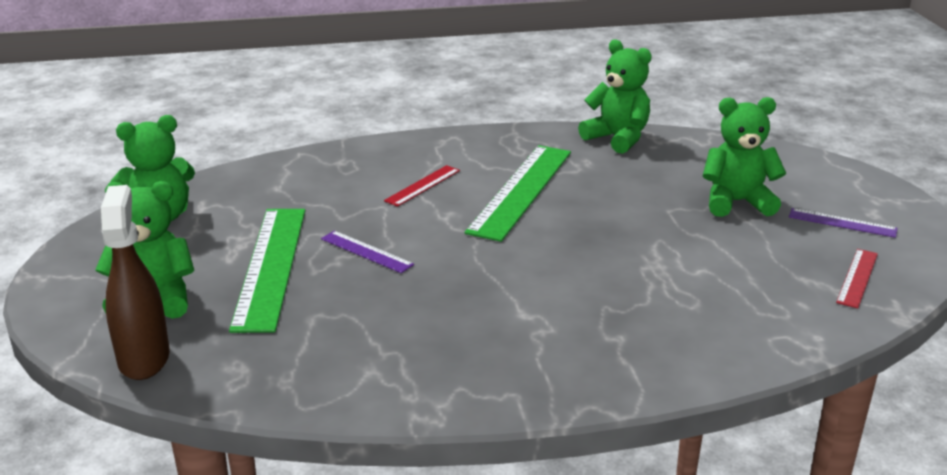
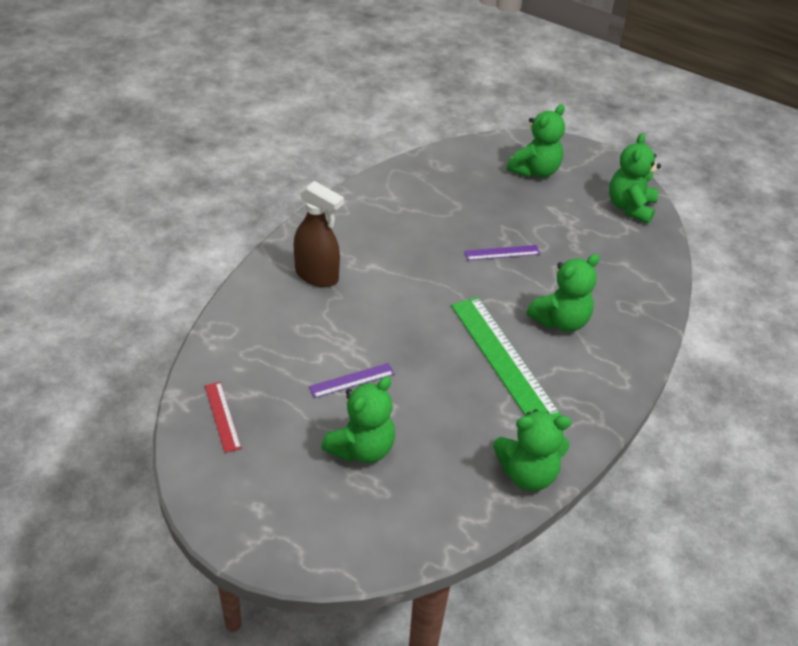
camera: 130 degrees right, 15 degrees up
brown spray bottle [101,185,170,380] -> brown spray bottle moved to [294,181,344,287]
green ruler [229,209,306,333] -> none
red ruler [384,165,460,207] -> green teddy bear [526,254,600,332]
purple ruler [789,208,898,238] -> purple ruler moved to [309,363,394,398]

